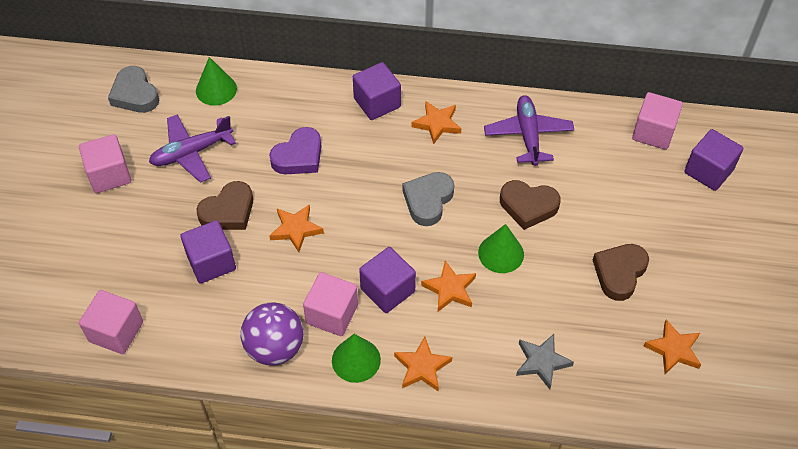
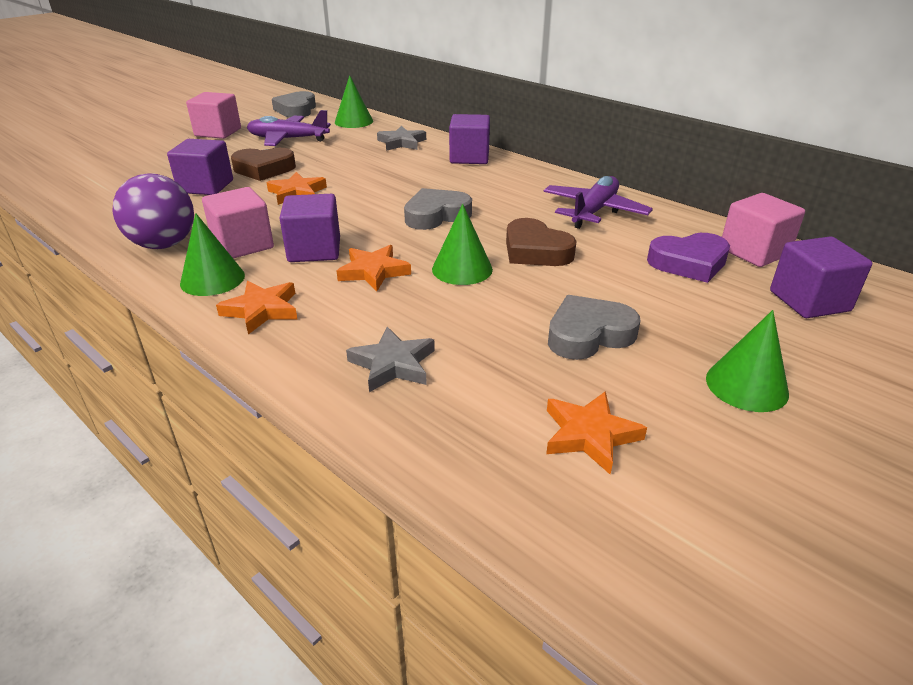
camera: 35 degrees right, 20 degrees down
pink cube [79,290,143,354] -> none
purple heart [269,127,322,174] -> purple heart moved to [647,233,730,283]
orange star [411,101,462,144] -> none
brown heart [593,244,649,301] -> grey heart [548,295,640,360]
none -> grey star [377,126,426,151]
none -> green cone [706,310,789,412]

